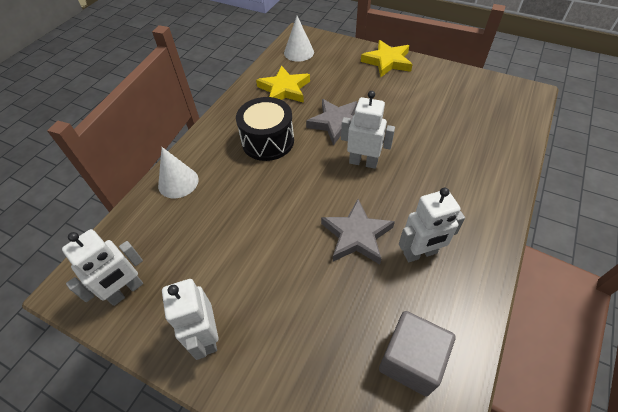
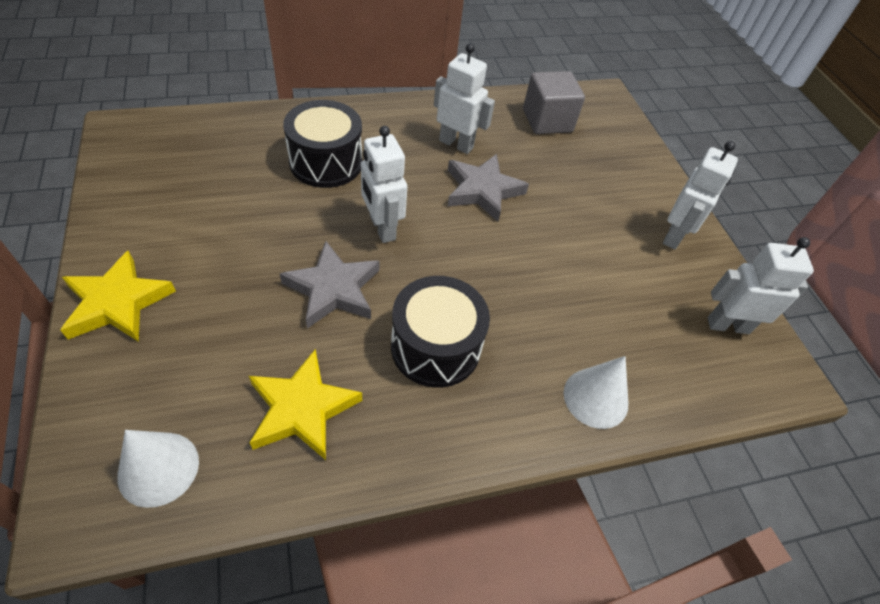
camera: 140 degrees left, 0 degrees up
none -> black drum [283,100,363,188]

